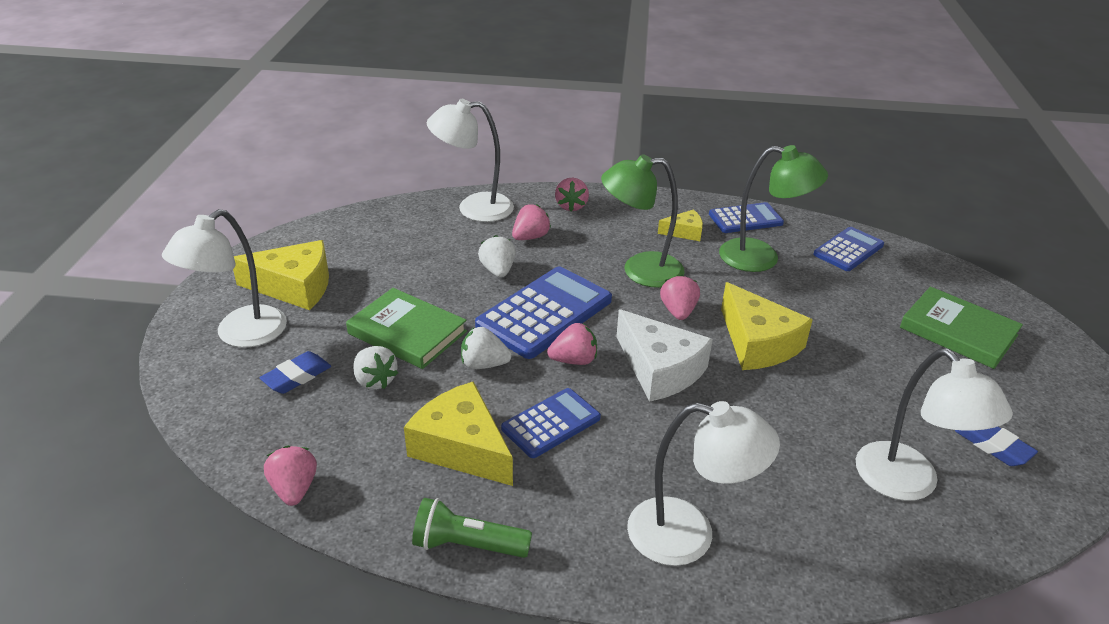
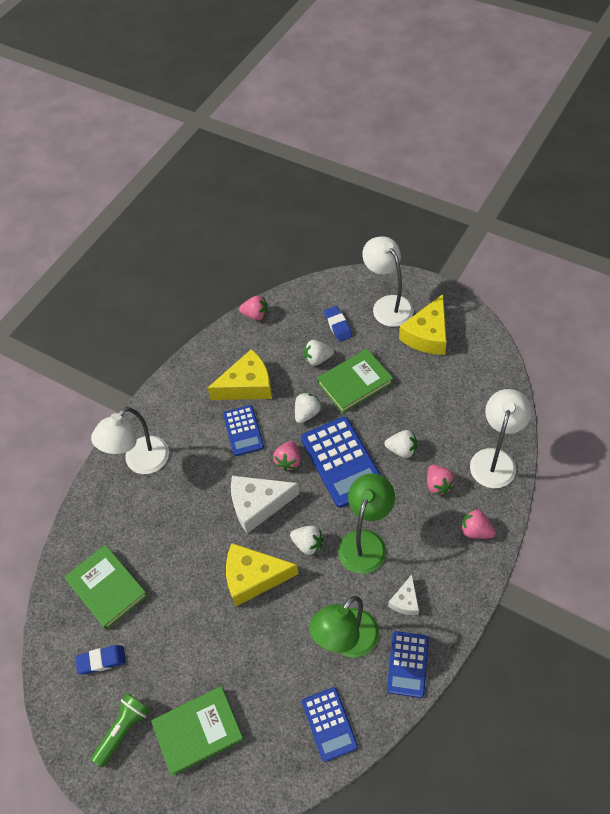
camera: 120 degrees right, 20 degrees up
green flashlight [412,498,532,558] -> green flashlight moved to [91,693,150,768]
yellow cheese [658,209,703,241] -> white cheese [388,575,419,615]
pink strawberry [660,275,700,320] -> white strawberry [290,525,324,555]
white lamp [856,348,1013,501] -> green book [64,545,148,630]

